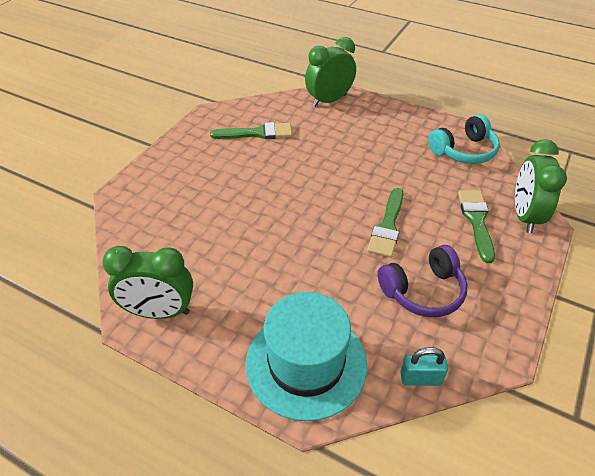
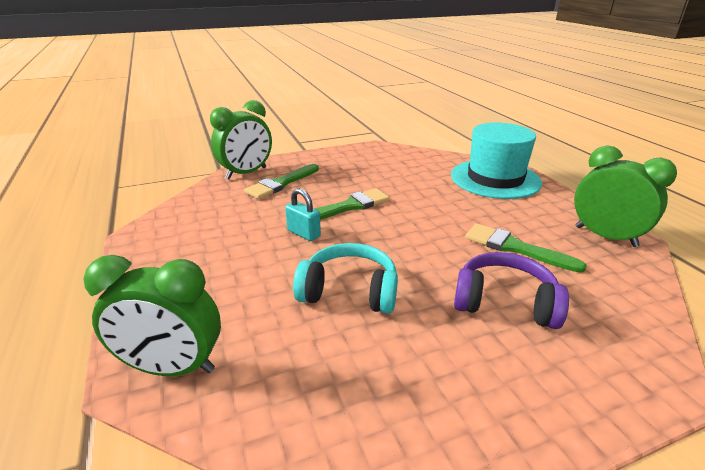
camera: 140 degrees left, 15 degrees down
green brush [210,122,292,139] -> green brush moved to [465,223,587,273]
purple headphones [377,245,468,317] -> purple headphones moved to [454,252,569,329]
turquoise padlock [401,347,448,386] -> turquoise padlock moved to [285,188,321,241]
turquoise headphones [428,114,500,164] -> turquoise headphones moved to [293,243,398,314]

